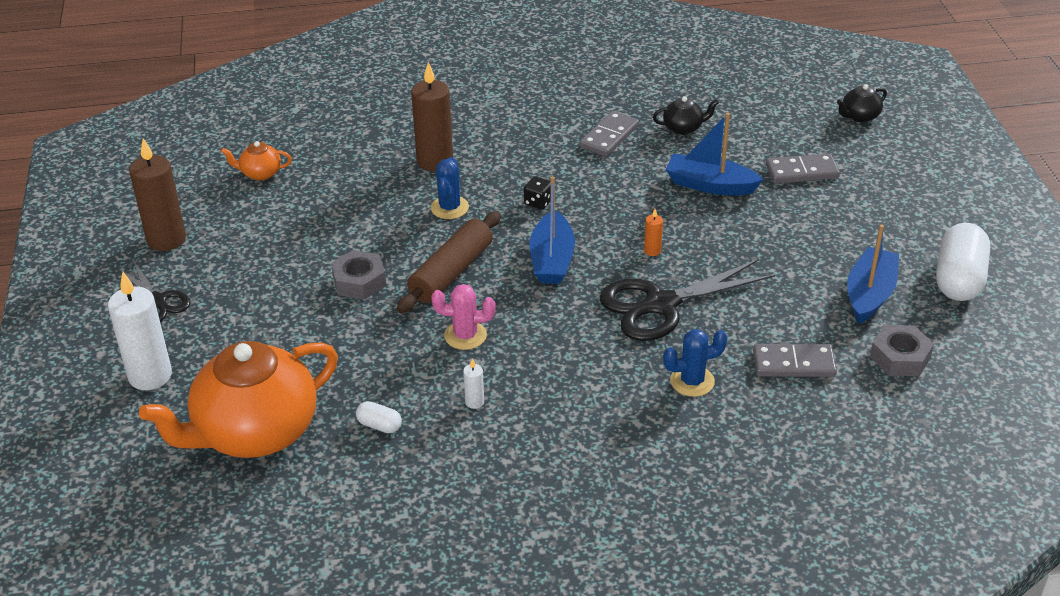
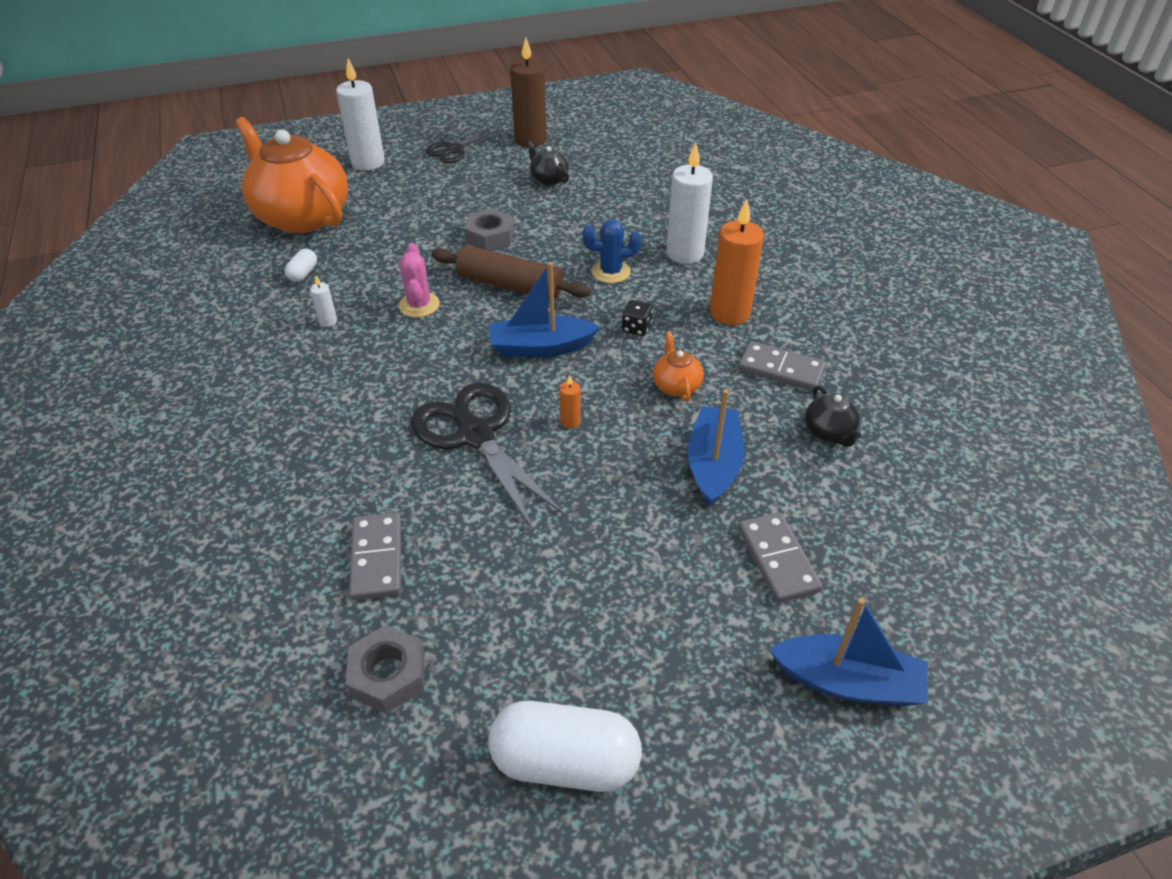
camera: 80 degrees right, 5 degrees up
orange teapot [221,141,292,180] -> orange teapot moved to [653,331,703,402]
brown candle [411,62,453,171] -> white candle [666,142,713,264]
blue cactus [663,329,727,397] -> none
black teapot [837,84,887,122] -> black teapot moved to [527,140,569,185]
blue boat [847,224,899,324] -> blue boat moved to [769,598,928,706]
none -> orange candle [710,199,764,325]

